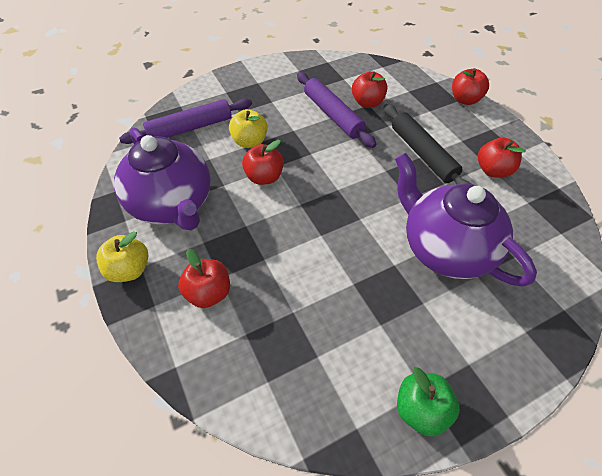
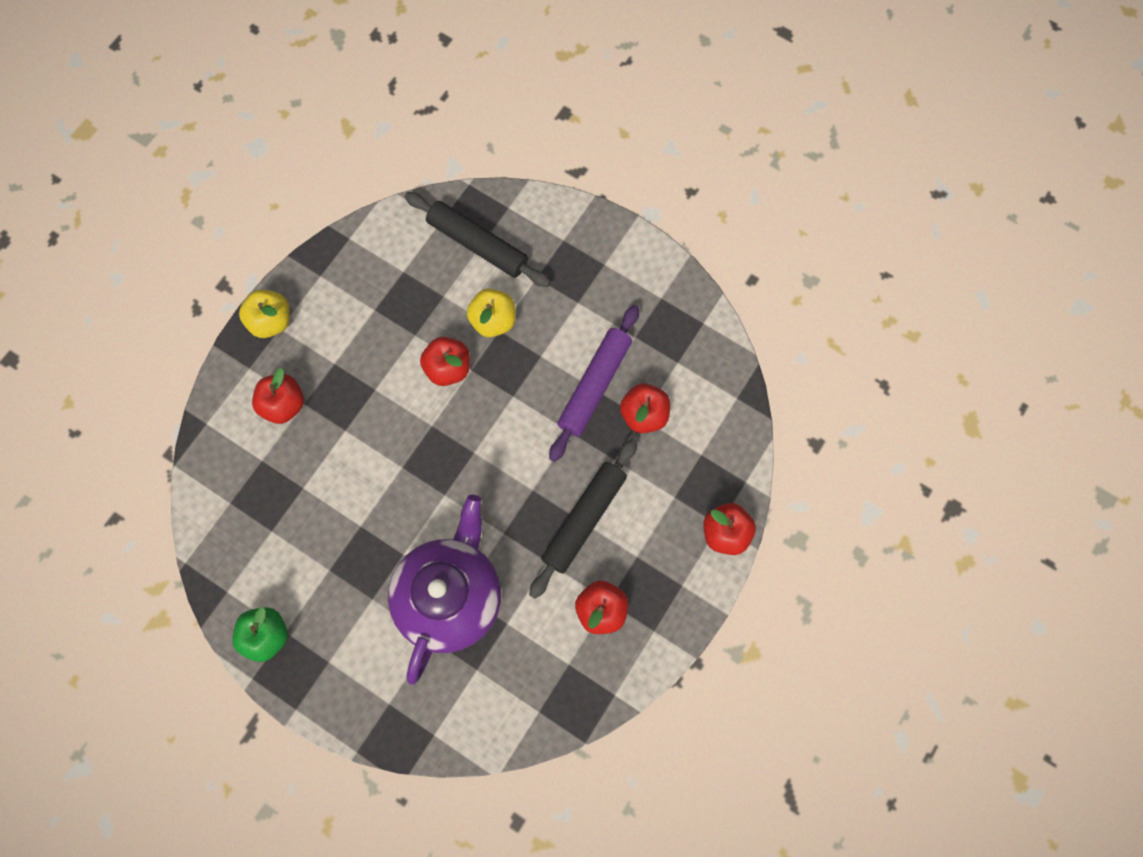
camera: 60 degrees right, 20 degrees up
purple teapot [114,128,211,230] -> none
purple rolling pin [119,98,252,144] -> black rolling pin [405,192,551,287]

